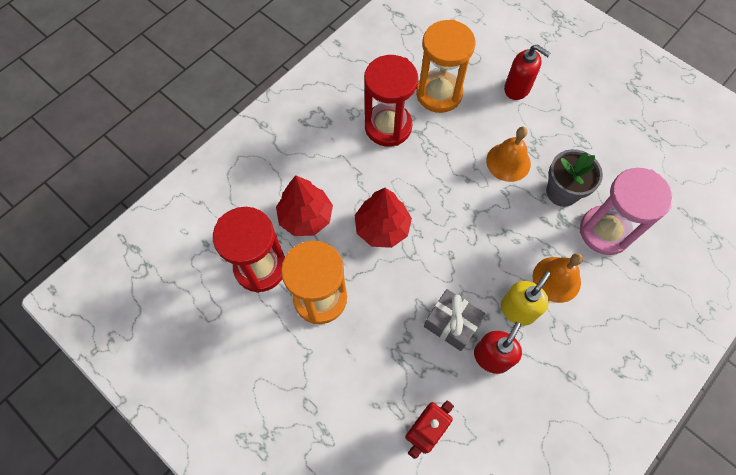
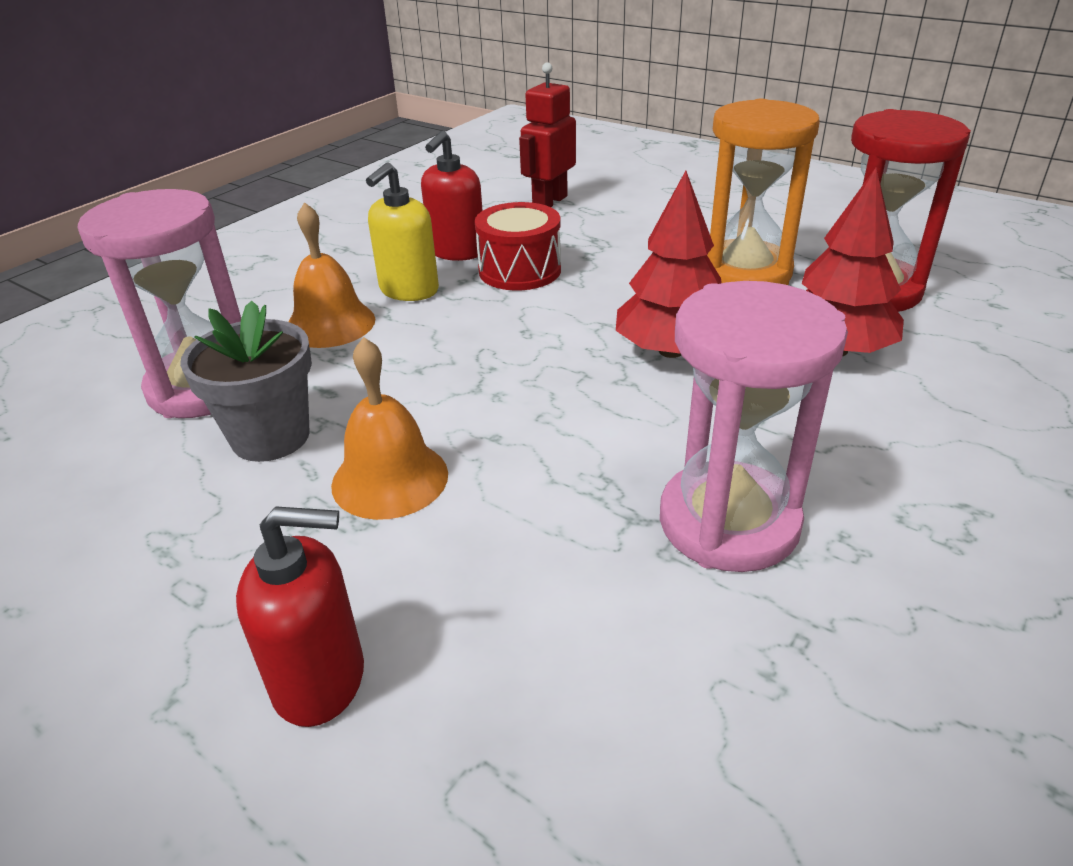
camera: 175 degrees right, 30 degrees down
red hourglass [364,55,418,147] -> pink hourglass [660,281,848,572]
orange hourglass [416,19,475,113] -> none
grey gift [424,289,485,351] -> red drum [475,202,561,290]
red soap dispenser [504,44,551,100] -> red soap dispenser turned 150 degrees clockwise [236,506,364,727]

